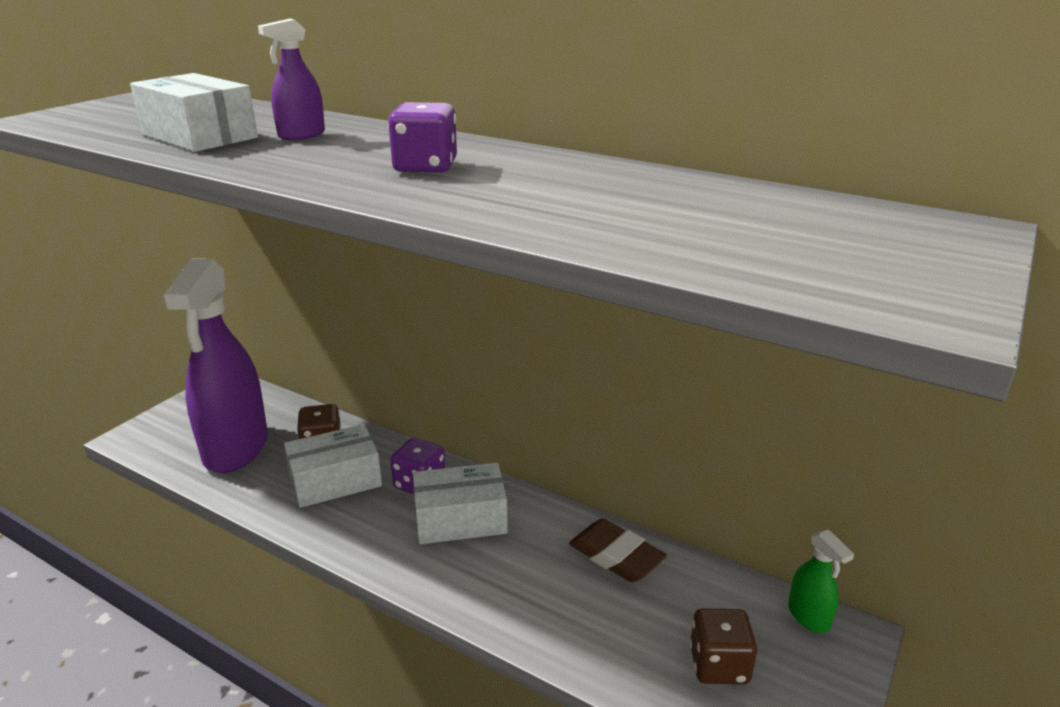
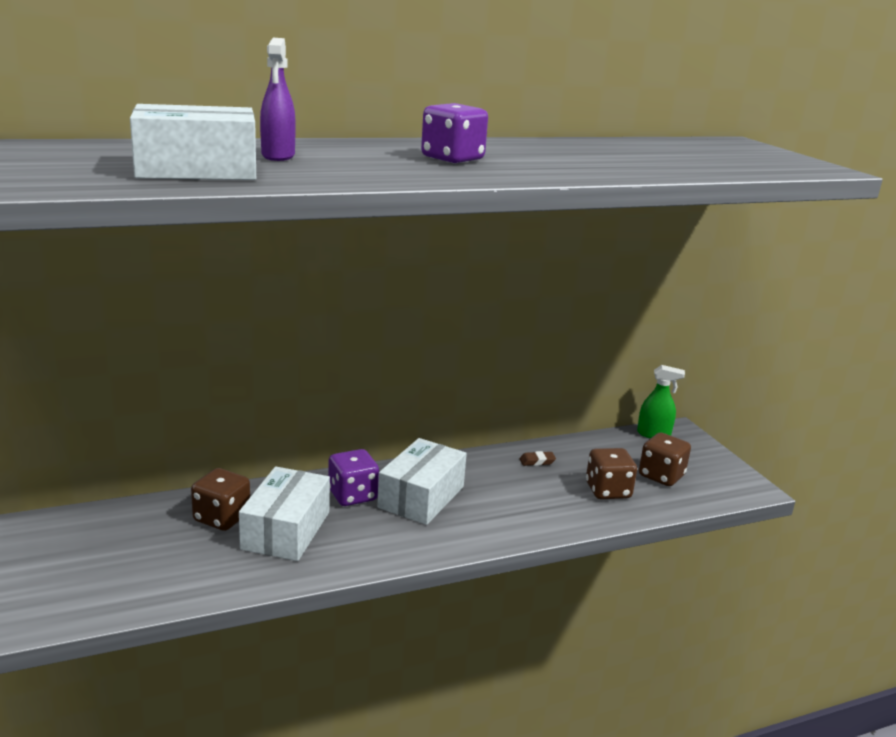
camera: 55 degrees left, 5 degrees down
purple spray bottle [163,259,268,473] -> none
brown eraser [569,519,667,582] -> brown eraser [520,451,556,466], size x0.45
none -> brown dice [586,448,637,499]

